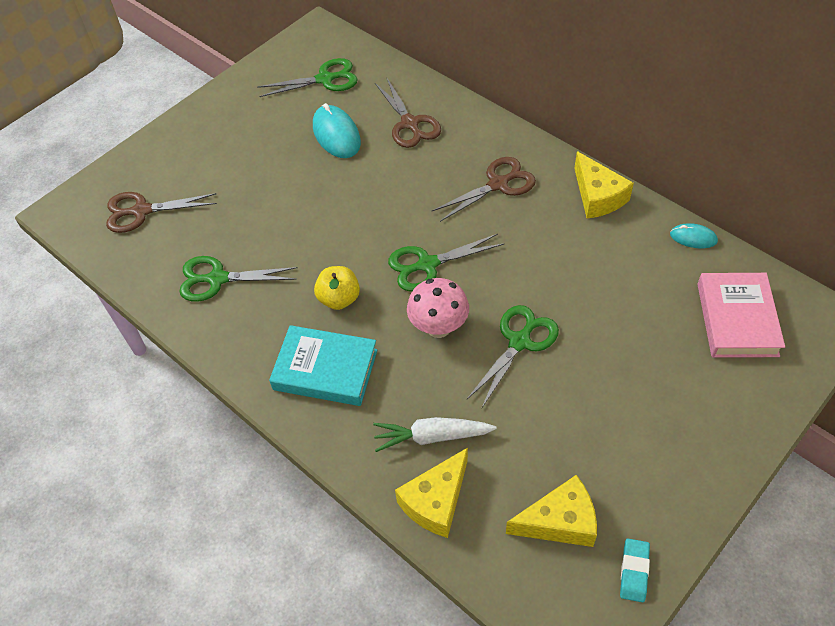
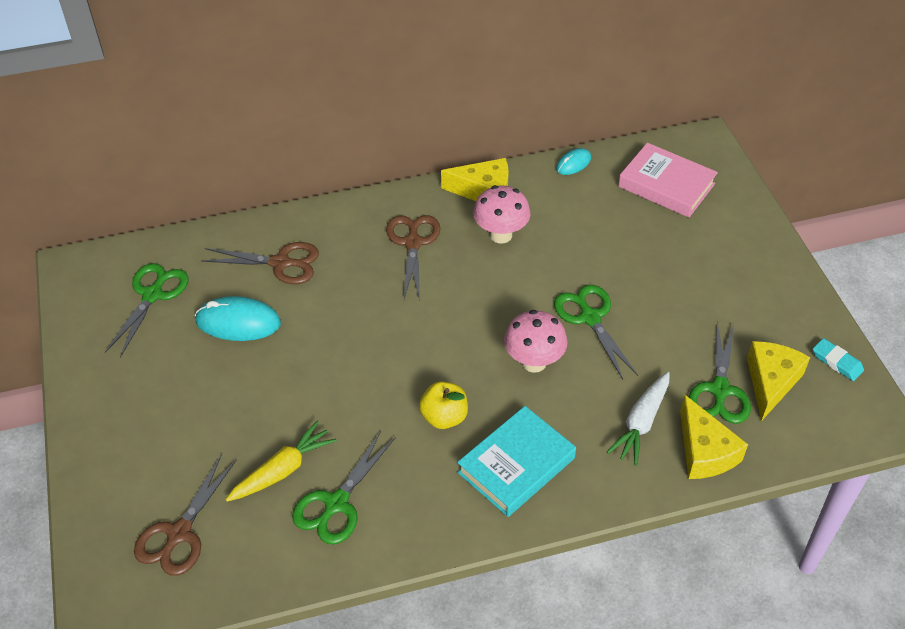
camera: 60 degrees left, 5 degrees down
green scissors [388,234,504,291] -> green scissors moved to [689,322,751,424]
none -> yellow carrot [225,421,337,502]
none -> pink mushroom [473,185,531,243]

